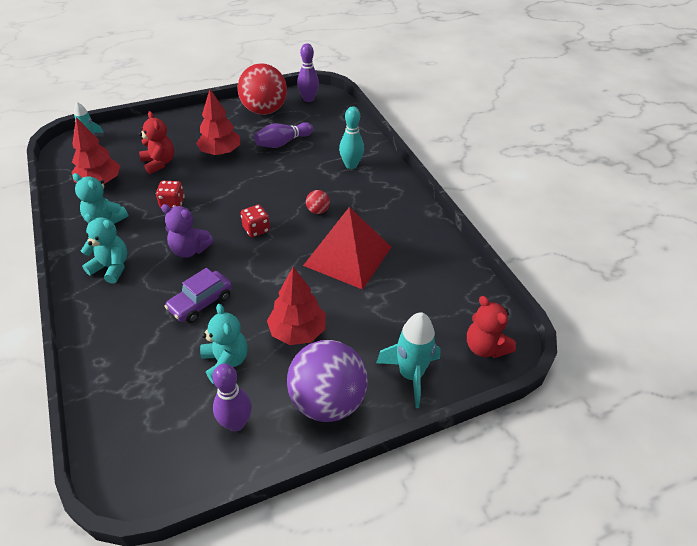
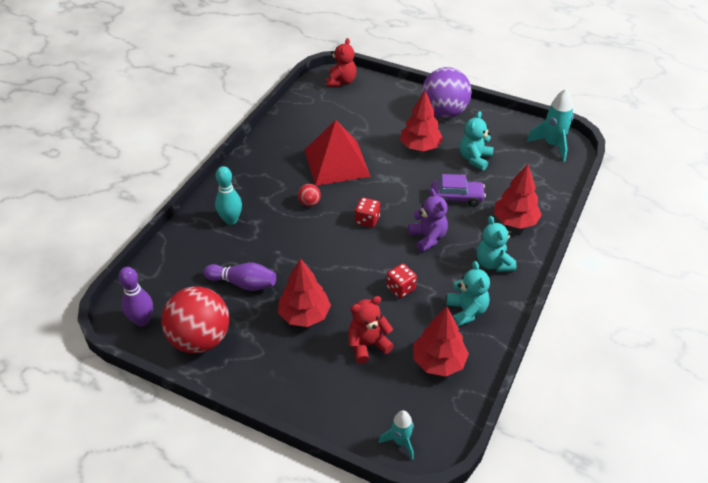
camera: 130 degrees left, 0 degrees up
red teddy bear [139,111,174,174] -> red teddy bear turned 45 degrees clockwise [348,296,394,364]
purple bowling pin [213,364,252,432] -> none
turquoise rocket [376,312,441,408] -> turquoise rocket moved to [527,89,574,162]
none -> red tree [494,164,542,229]

